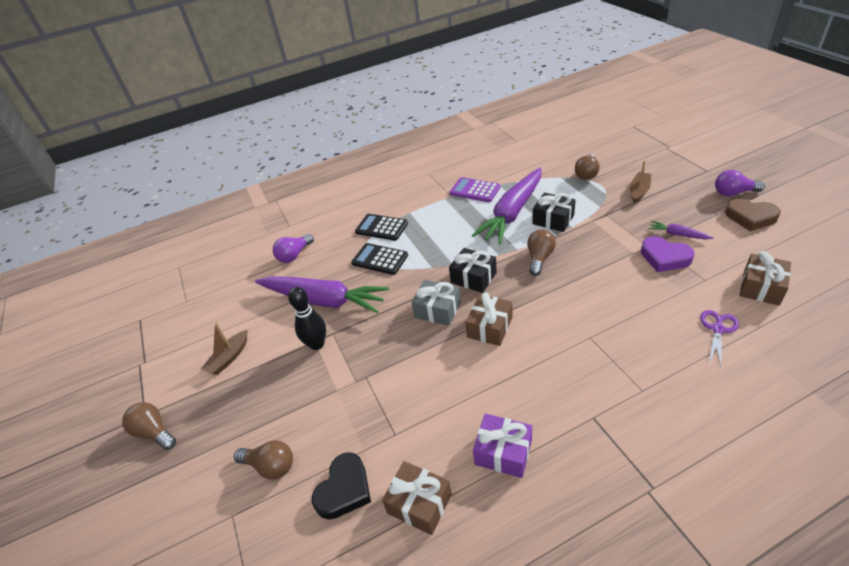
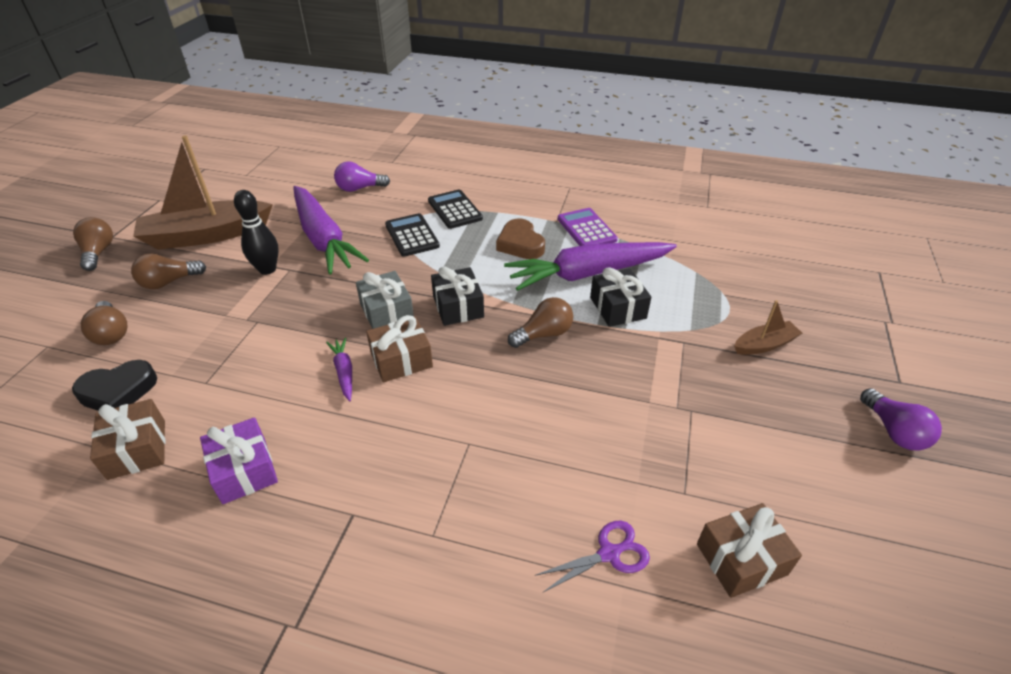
camera: 35 degrees right, 0 degrees up
brown boat [201,323,247,375] -> brown boat [133,135,273,250], size x2.09
brown light bulb [575,154,600,180] -> brown light bulb moved to [131,253,206,289]
purple heart [641,236,695,272] -> none
purple carrot [649,221,714,239] -> purple carrot moved to [326,337,352,401]
purple light bulb [715,170,765,196] -> purple light bulb turned 150 degrees counterclockwise [860,388,942,450]
brown heart [725,199,781,231] -> brown heart moved to [496,218,545,259]

